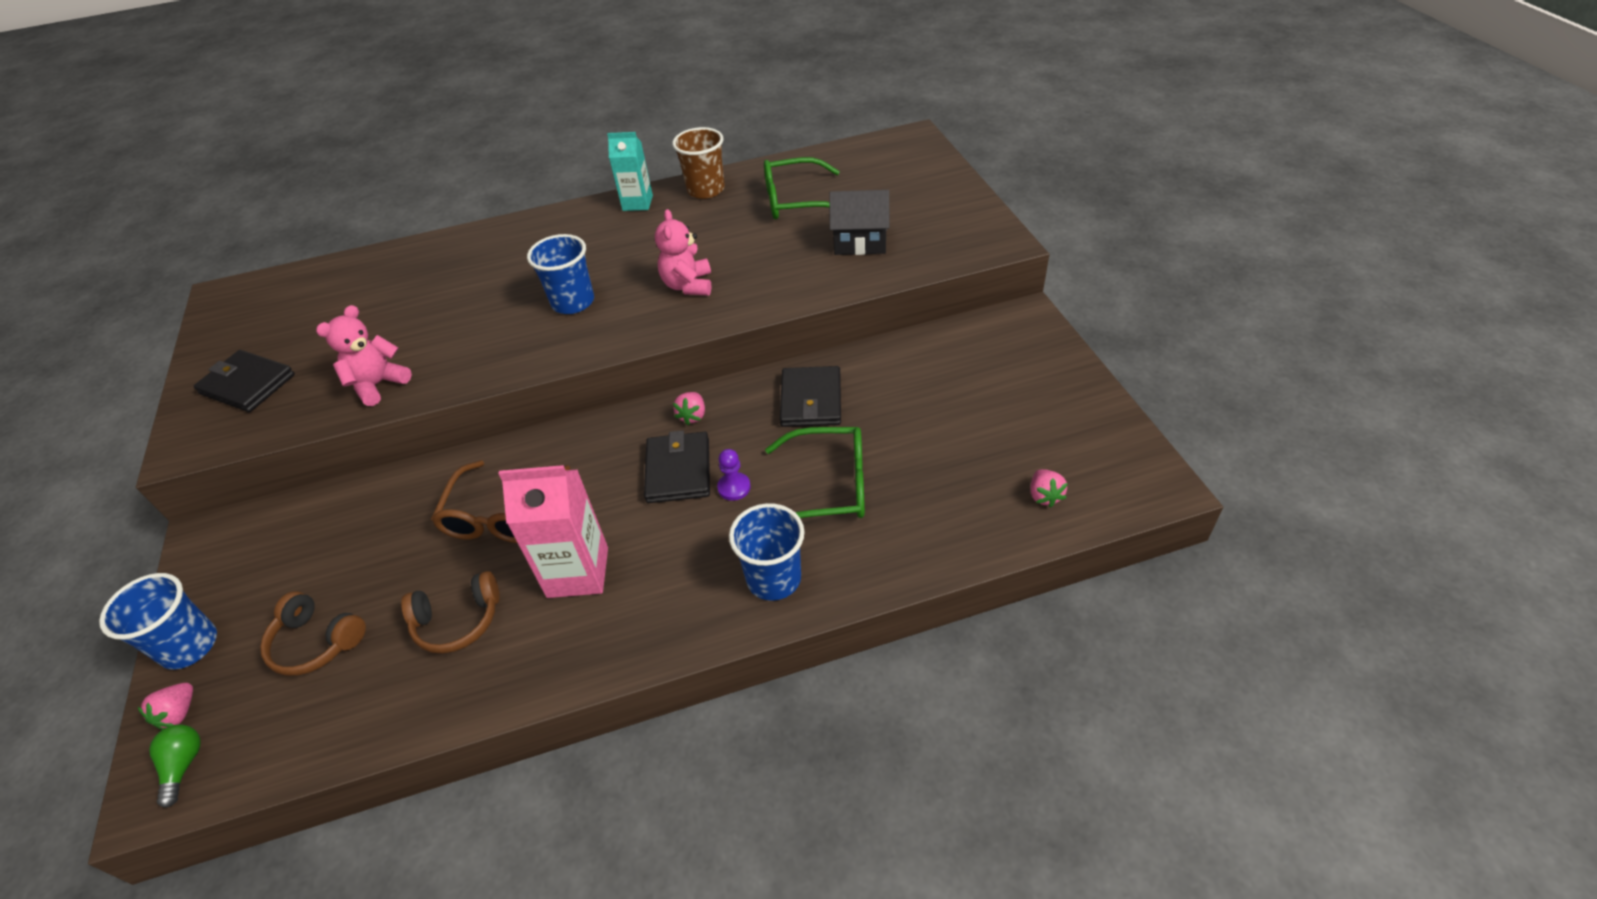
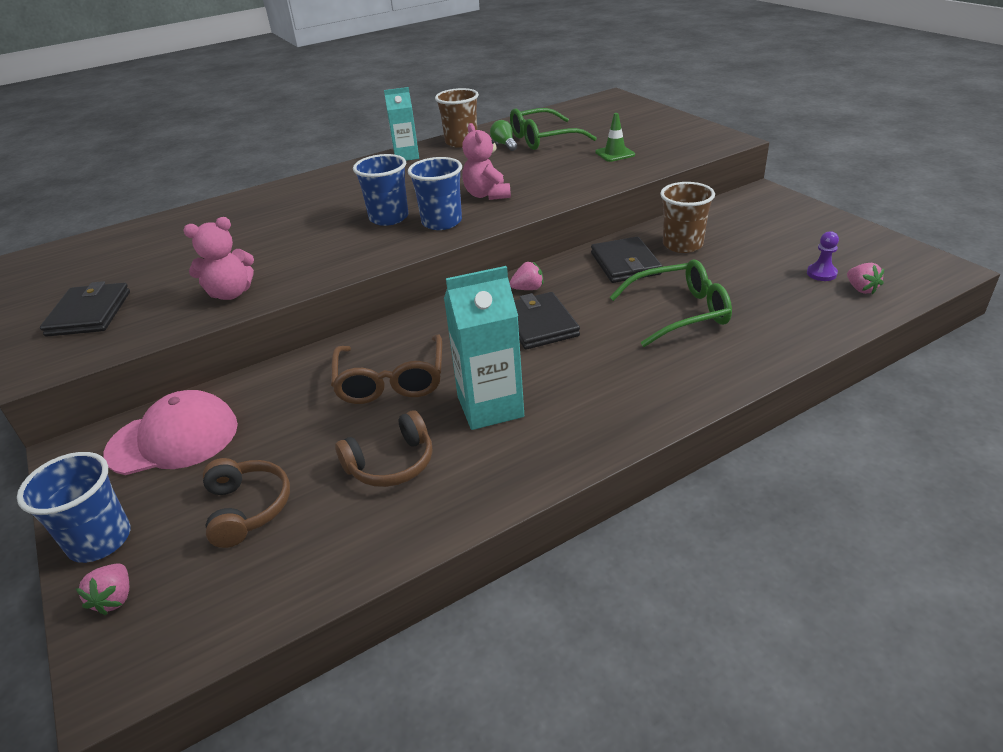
camera: 15 degrees left, 10 degrees down
green light bulb [149,724,201,808] -> green light bulb moved to [490,120,517,151]
black wallet [194,350,295,412] -> black wallet turned 75 degrees clockwise [40,281,130,337]
brown headphones [260,591,366,676] -> brown headphones turned 120 degrees counterclockwise [203,458,290,548]
pink teddy bear [316,305,412,406] -> pink teddy bear turned 135 degrees counterclockwise [183,217,254,300]
pink carton [498,465,608,598] -> turquoise carton [444,266,524,430]
pink strawberry [673,392,705,425] -> pink strawberry turned 105 degrees counterclockwise [510,262,543,290]
purple pawn [717,449,751,501] -> purple pawn moved to [807,231,839,281]
blue cup [729,503,805,601] -> blue cup moved to [408,157,462,230]
black house [829,190,889,255] -> green traffic cone [595,113,635,162]
none -> pink cap [104,390,238,475]
none -> brown cup [660,182,715,253]

